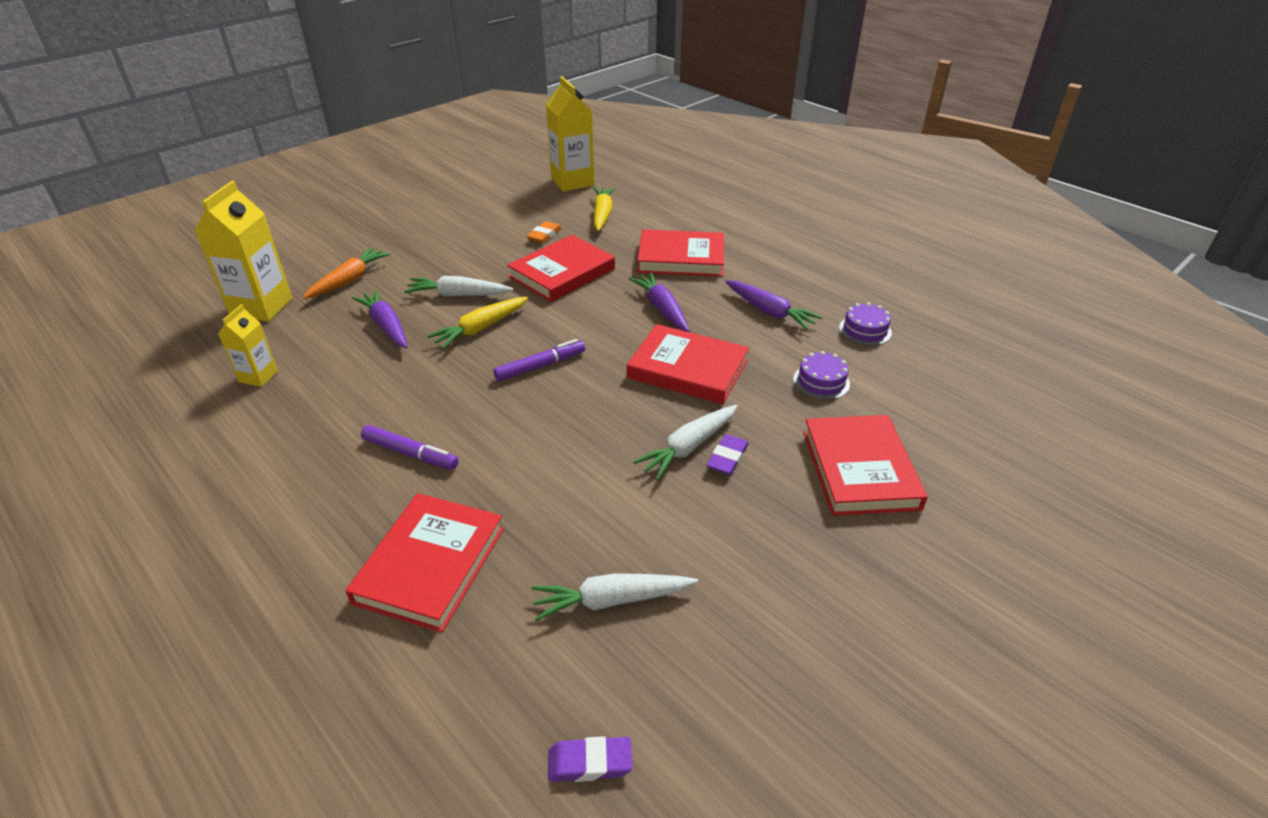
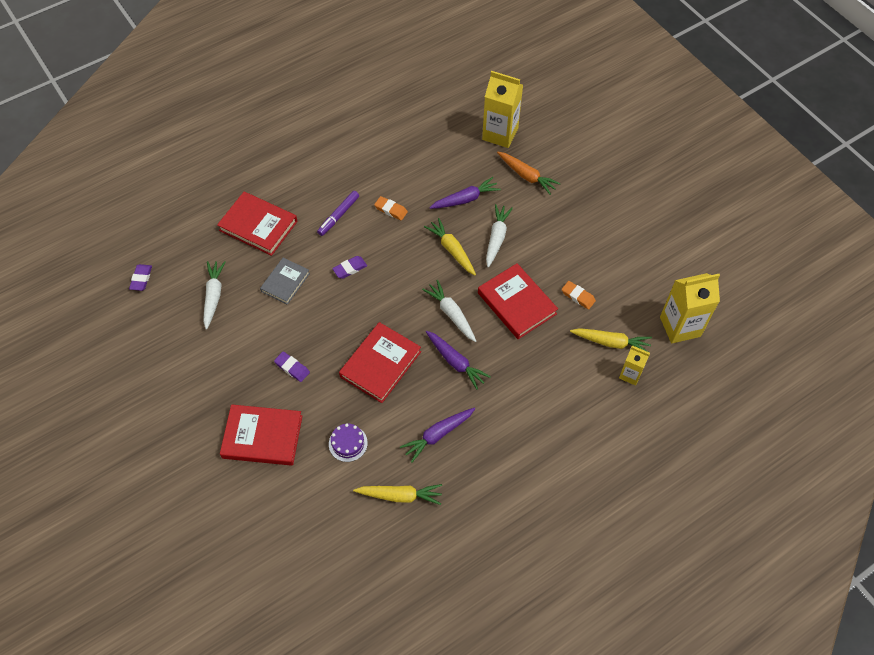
camera: 100 degrees right, 20 degrees up
yellow carton [218,304,278,387] -> yellow carton moved to [619,345,650,386]
purple marker [493,339,585,381] -> none
purple carrot [629,273,689,332] -> purple carrot turned 60 degrees clockwise [426,331,491,390]
white carrot [633,405,738,480] -> white carrot moved to [422,280,476,342]
red book [637,229,724,277] -> none
purple cake [839,302,892,346] -> yellow carrot [353,484,442,505]
none -> grey book [260,258,310,305]
none -> purple eraser [332,256,367,279]
none -> orange eraser [374,196,408,221]

